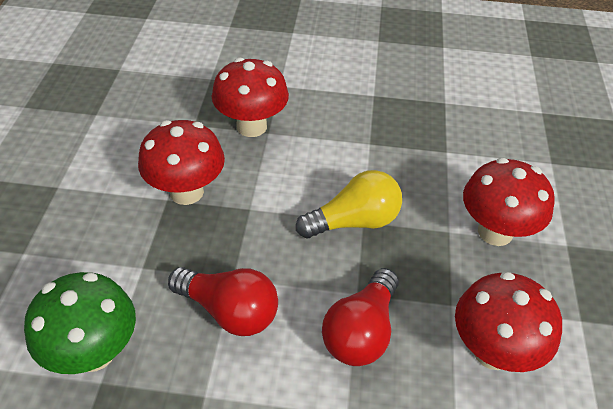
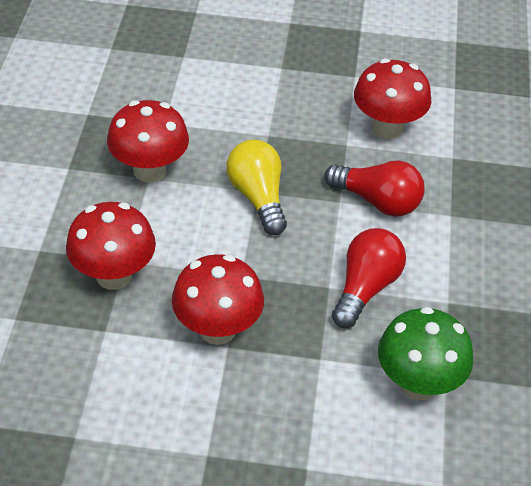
camera: 90 degrees left, 0 degrees up
red mushroom [463,158,555,246] -> red mushroom moved to [107,100,189,183]

